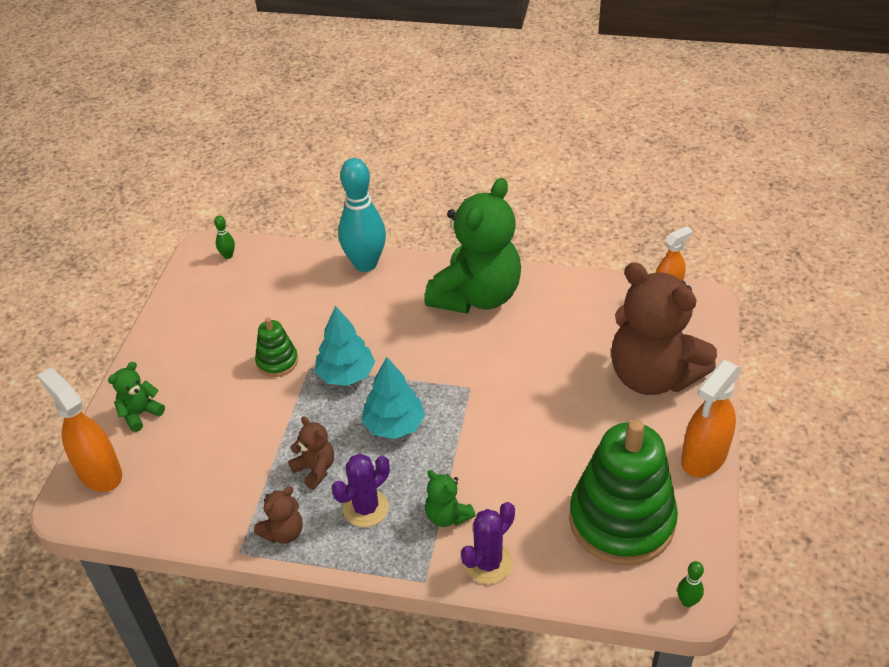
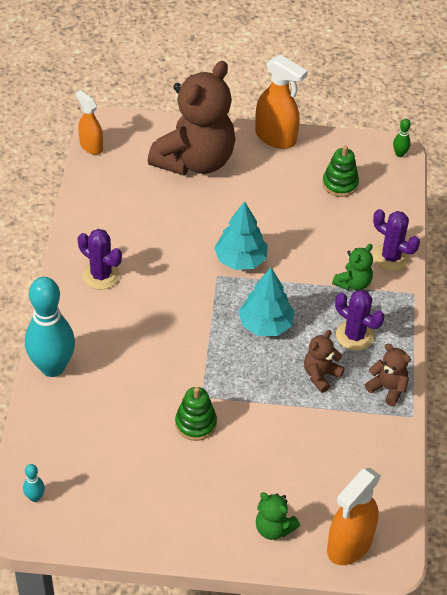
camera: 100 degrees left, 5 degrees up
green bowling pin [214,216,235,259] -> turquoise bowling pin [23,464,45,502]
turquoise tree [315,306,375,386] -> turquoise tree moved to [214,201,268,270]
green teddy bear [425,178,521,313] -> purple cactus [78,229,122,290]
green stacking toy [569,419,678,565] -> green stacking toy [323,146,359,197], size x0.46

